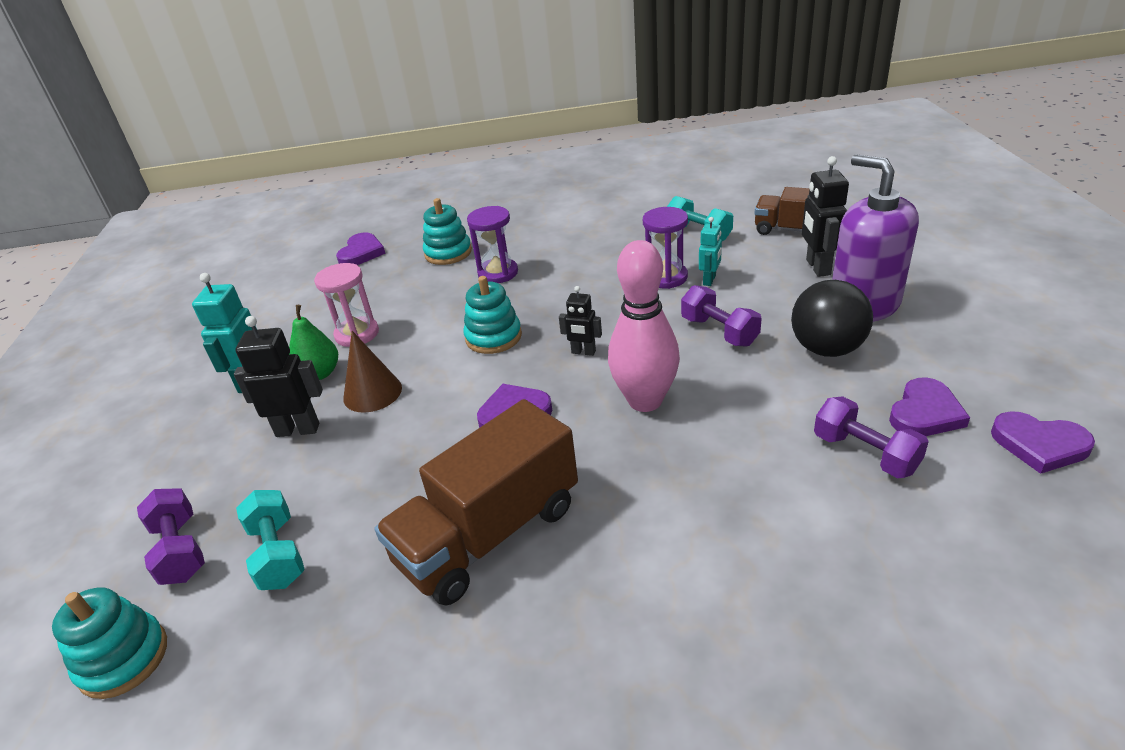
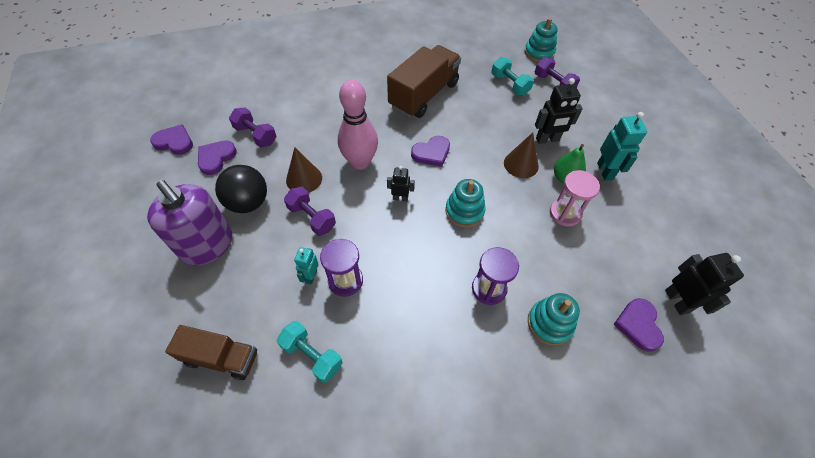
camera: 165 degrees right, 20 degrees up
black robot [802,156,849,277] -> black robot moved to [665,253,744,315]
none -> brown cone [286,147,322,193]

